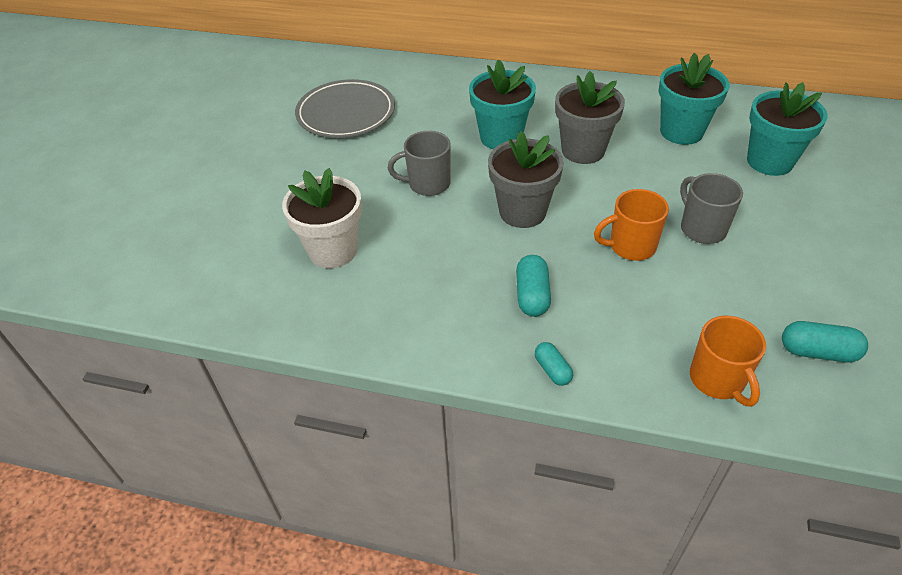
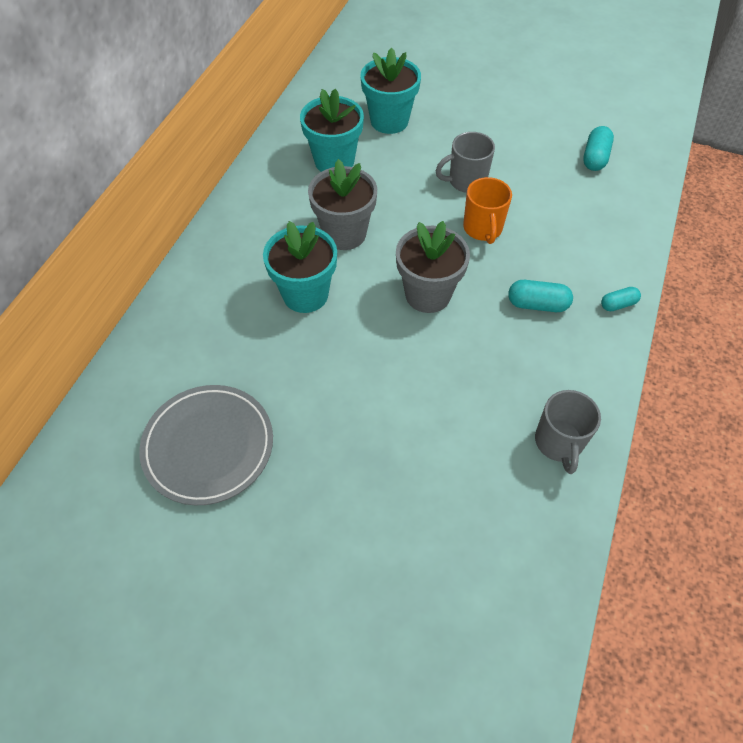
camera: 85 degrees left, 10 degrees up
white flower pot [282,168,362,268] -> none
grey mug [388,131,451,196] -> grey mug moved to [535,390,601,474]
orange mug [690,316,766,407] -> none

